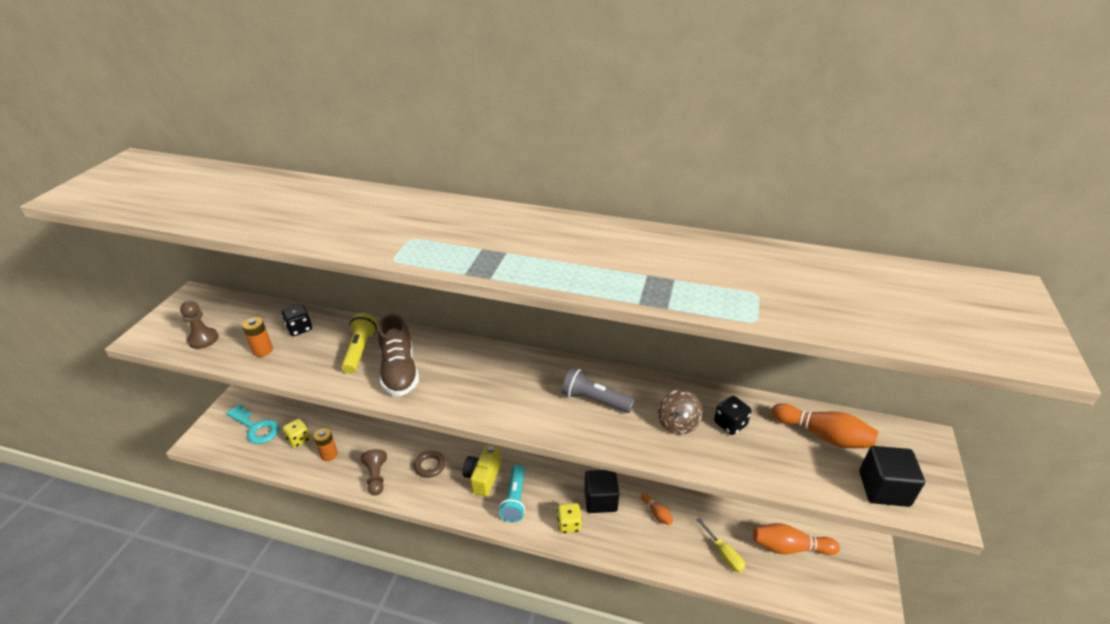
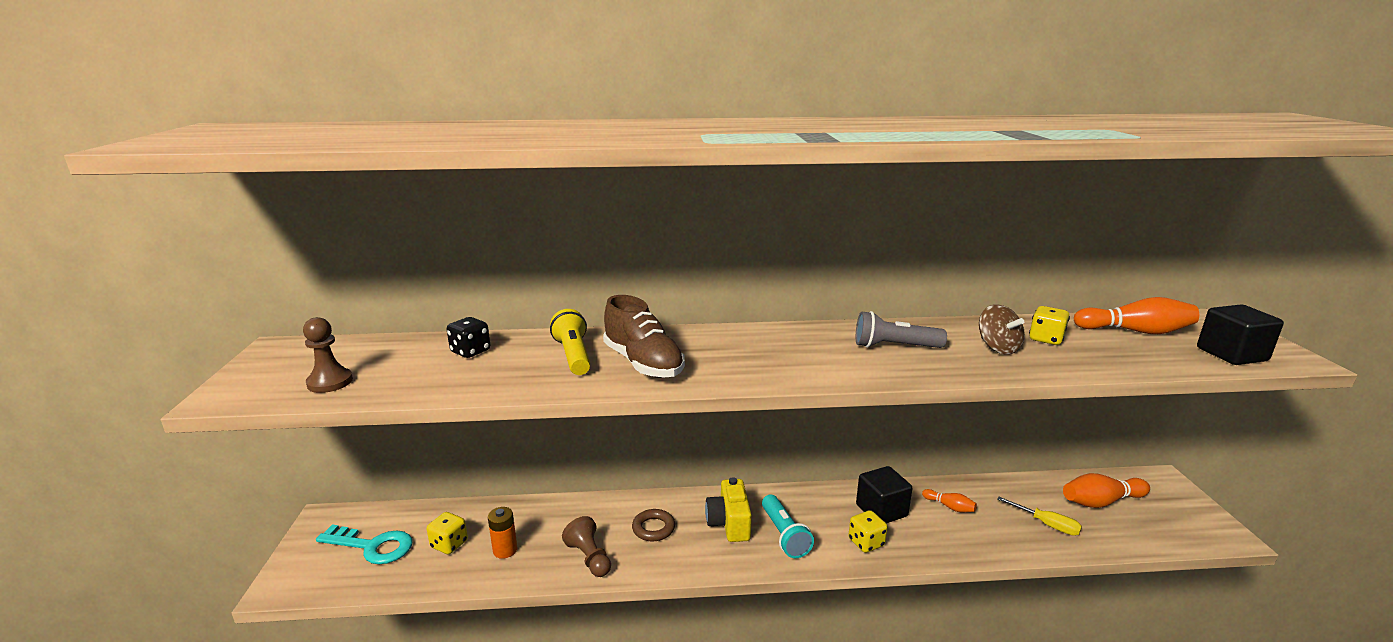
camera: 20 degrees left, 15 degrees down
orange battery [242,317,273,357] -> none
black dice [714,396,752,435] -> yellow dice [1029,306,1070,345]

